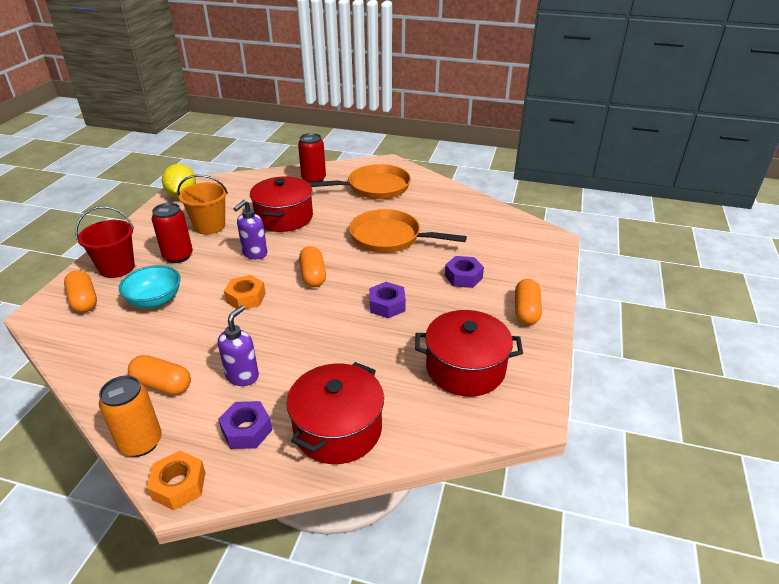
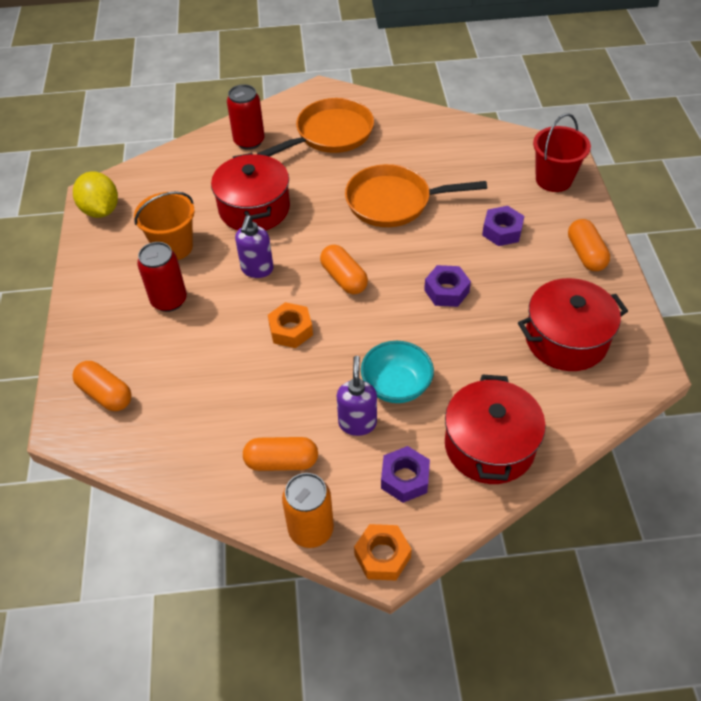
camera: 20 degrees left, 15 degrees up
red bucket [75,206,135,278] -> red bucket moved to [533,113,591,192]
turquoise bowl [119,265,181,308] -> turquoise bowl moved to [361,341,434,403]

